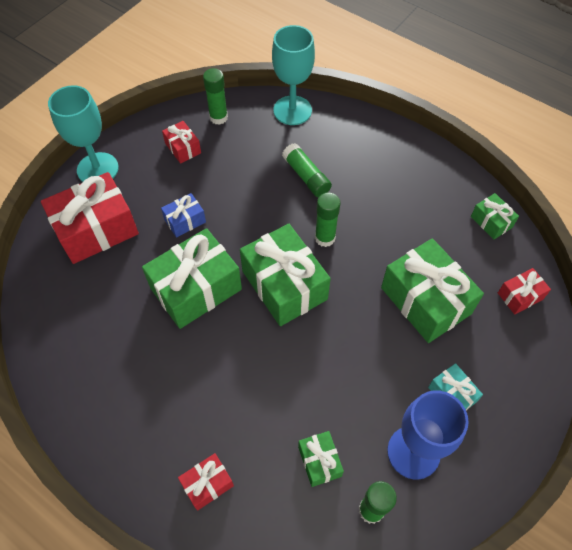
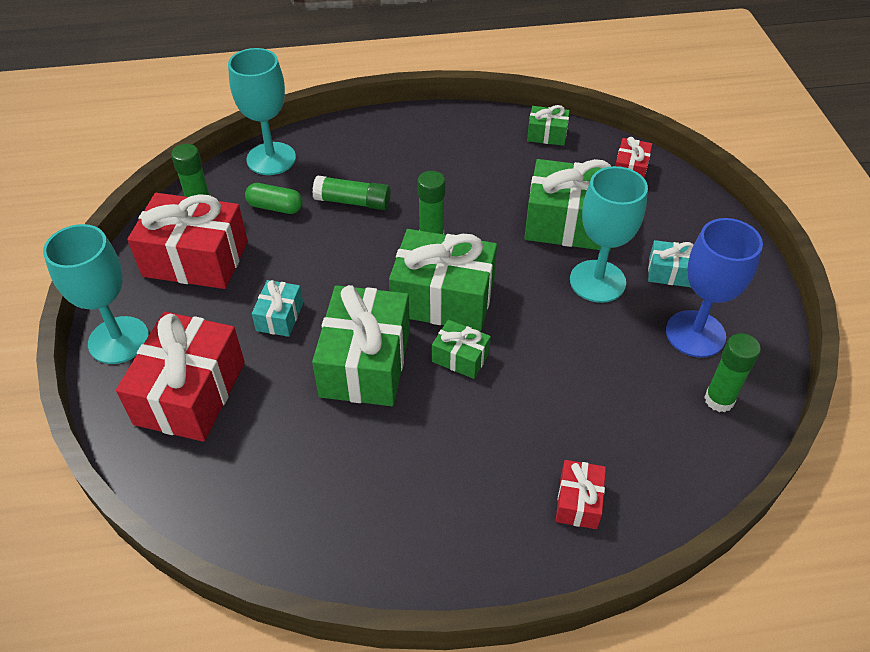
camera: 45 degrees left, 10 degrees down
blue gift [161,193,206,237] -> turquoise gift [252,280,303,337]
red gift [162,121,201,164] -> red gift [127,193,248,289], size x2.04
green gift [298,431,344,487] -> green gift moved to [432,320,491,379]
none -> green capsule [245,183,303,214]
none -> turquoise goblet [570,166,648,303]

